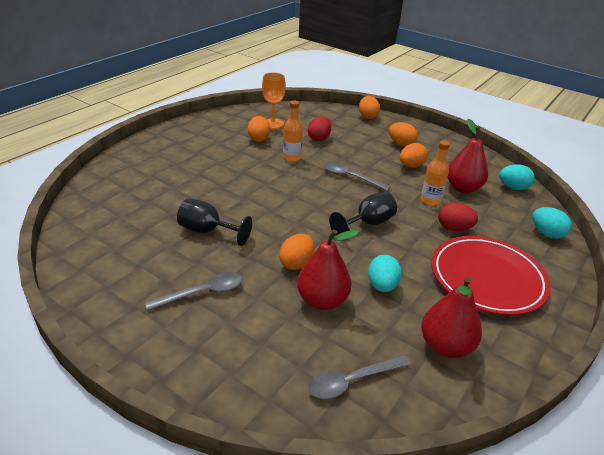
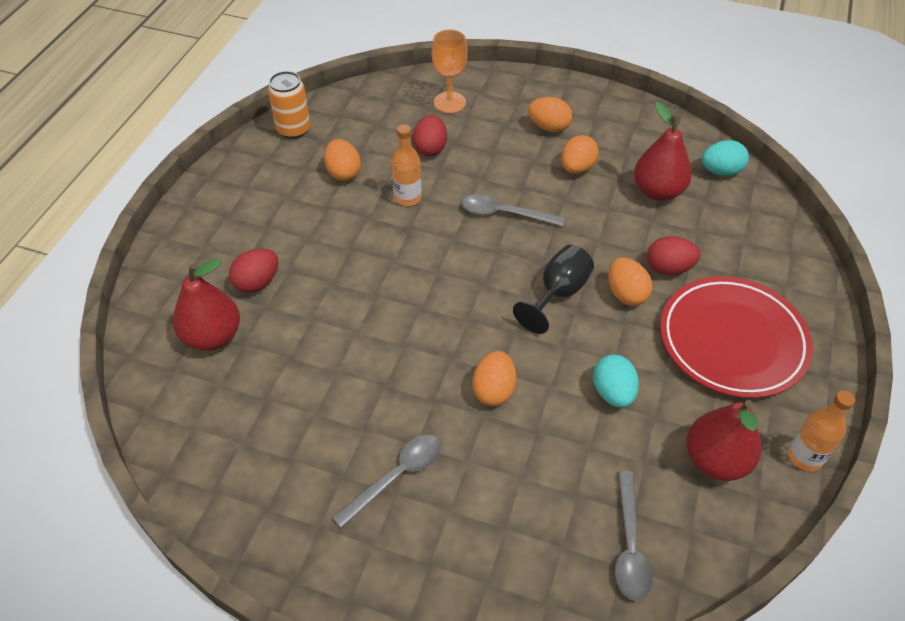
camera: 15 degrees left, 15 degrees up
black goblet [177,198,252,246] -> none
orange goblet [262,73,286,129] -> orange goblet moved to [432,29,468,113]
red pear [297,229,359,310] -> red pear moved to [173,258,240,351]
grey spoon [308,355,411,399] -> grey spoon turned 45 degrees counterclockwise [615,471,653,601]
orange egg [359,96,380,119] -> orange egg moved to [608,258,652,306]
orange bottle [421,141,450,206] -> orange bottle moved to [788,390,855,471]
turquoise egg [532,207,572,239] -> none
none -> red egg [229,249,278,293]
none -> orange can [268,71,310,139]

